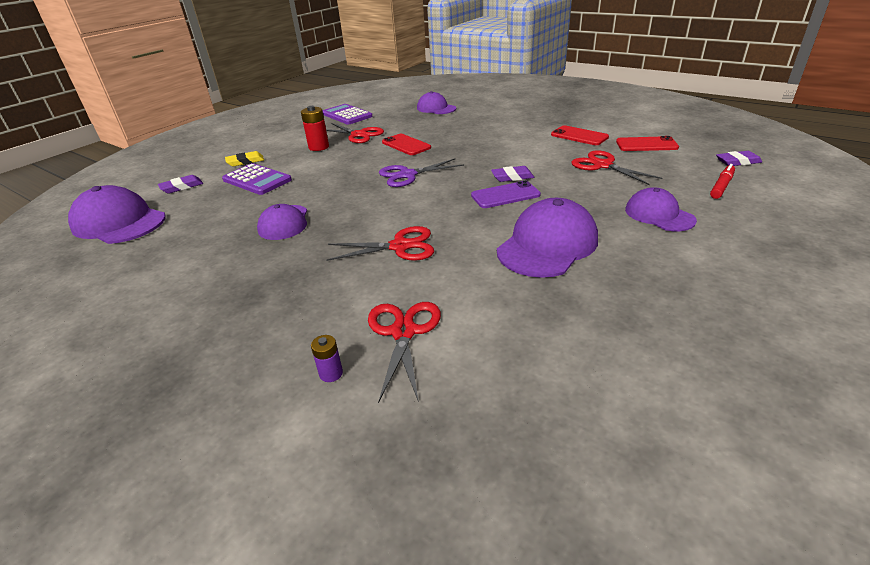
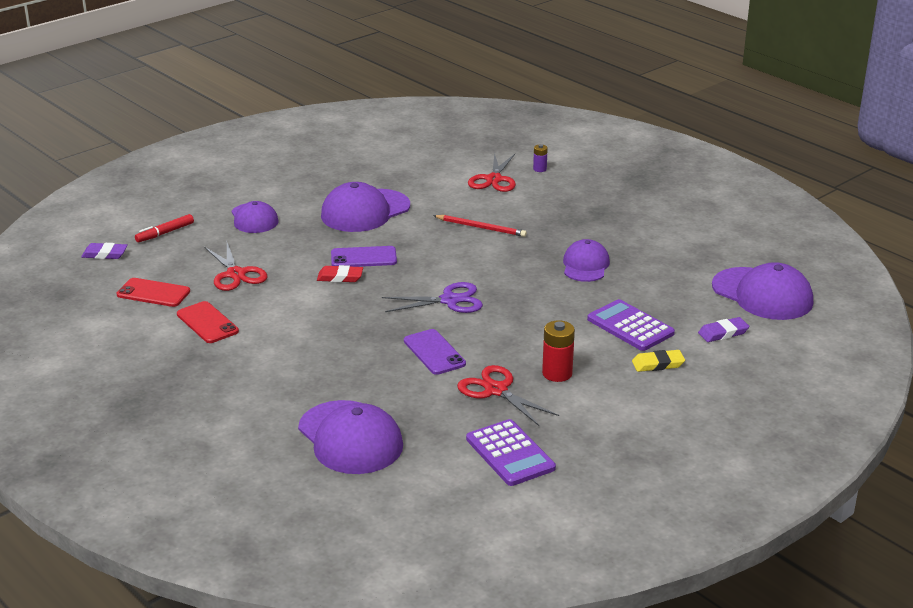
camera: 170 degrees left, 5 degrees down
red scissors [326,226,434,261] -> red pencil [433,215,527,237]
red phone [382,134,431,155] -> purple phone [404,329,466,375]
purple cap [417,91,456,114] -> purple cap [298,400,403,474], size x1.58
purple eraser [491,166,534,182] -> red eraser [317,265,363,282]

